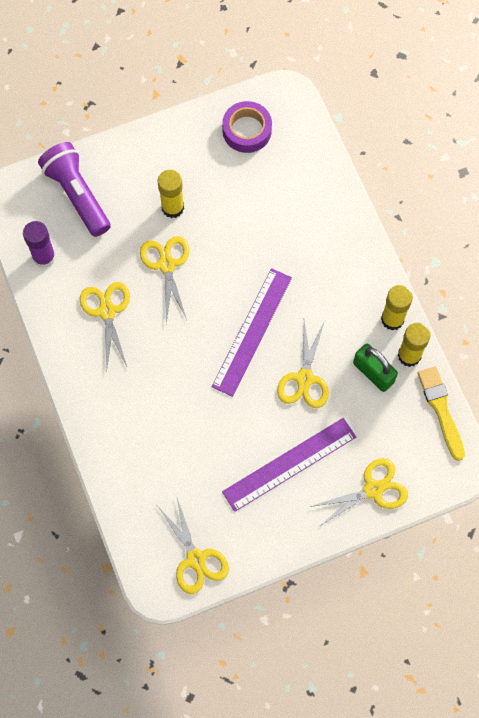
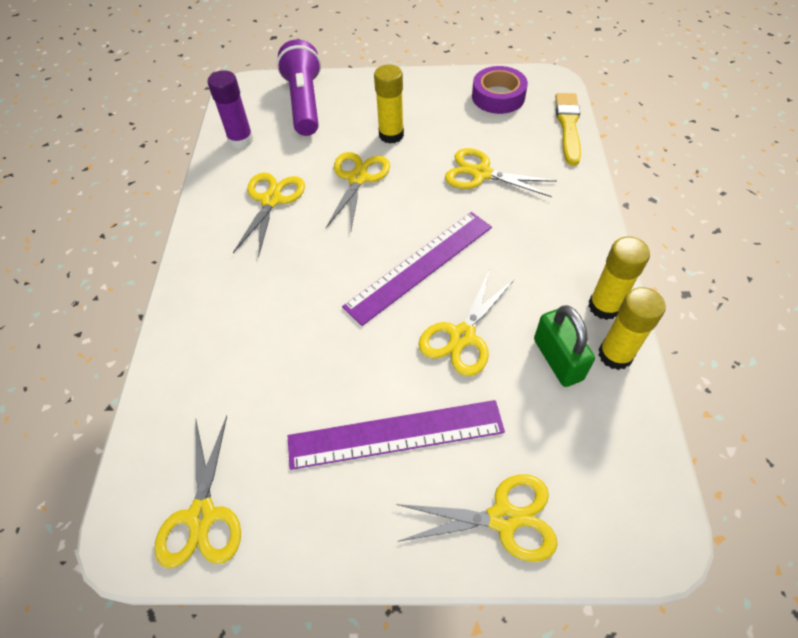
camera: 25 degrees right, 15 degrees down
yellow brush [417,366,465,461] -> yellow brush moved to [555,93,581,166]
none -> yellow scissors [445,148,557,197]

